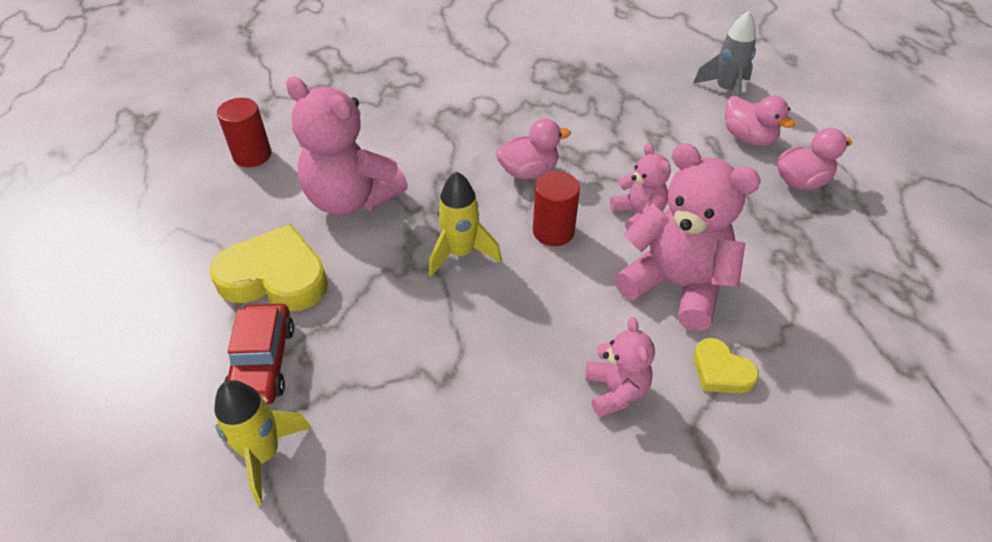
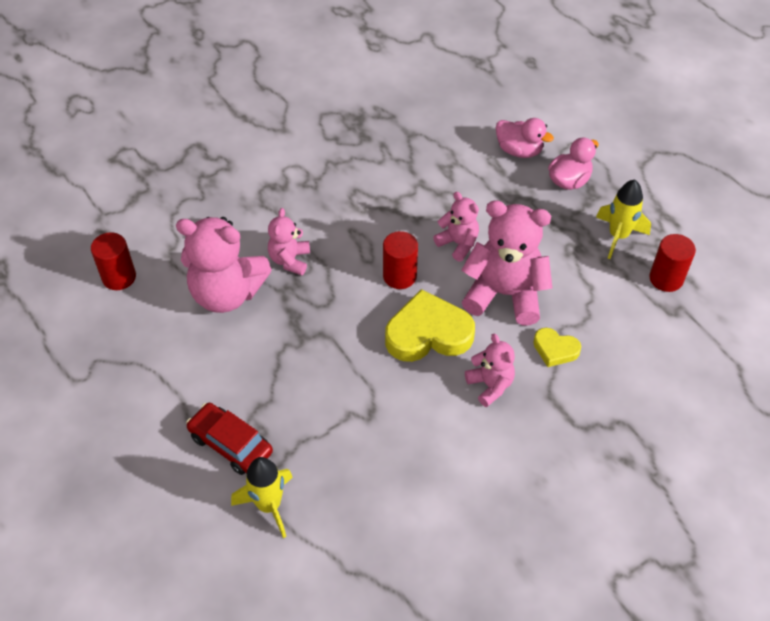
camera: 20 degrees left, 5 degrees up
yellow heart [210,224,328,311] -> yellow heart moved to [385,289,475,362]
red car [224,304,294,405] -> red car turned 150 degrees clockwise [186,403,273,475]
yellow rocket [429,171,502,277] -> yellow rocket moved to [596,180,651,259]
pink duck [496,119,571,179] -> none
grey rocket [693,11,756,98] -> none
none -> pink teddy bear [268,208,310,275]
none -> red cylinder [649,234,696,292]

